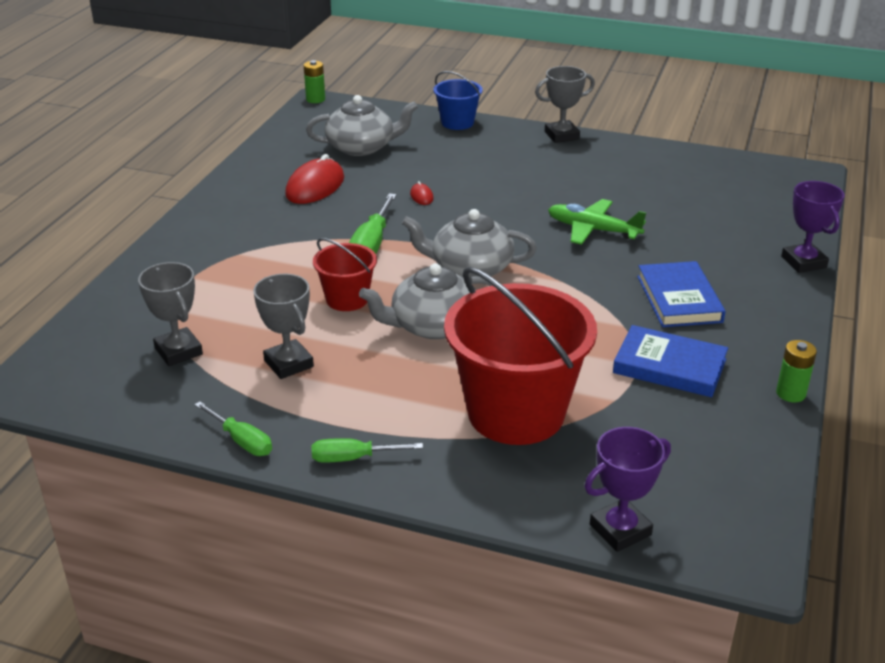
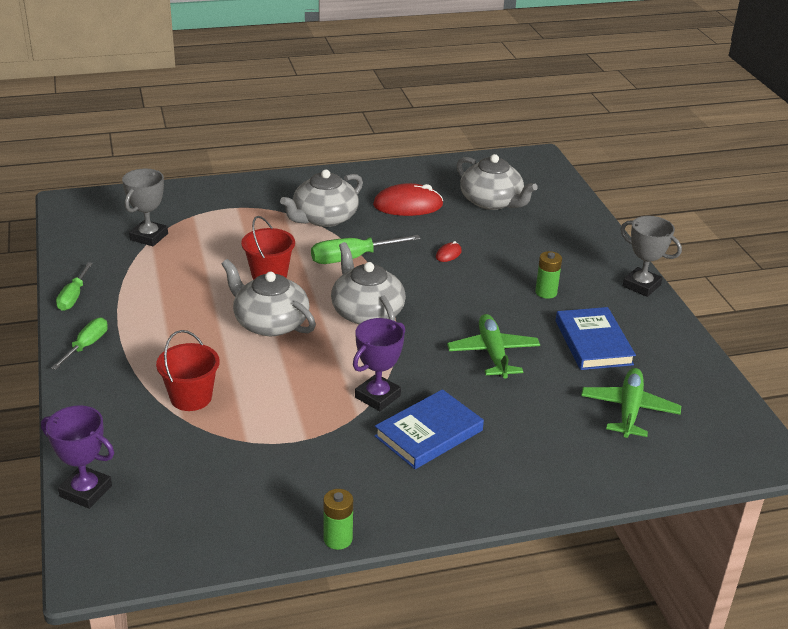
camera: 55 degrees right, 0 degrees up
grey trophy [253,274,314,379] -> none
green battery [304,60,325,103] -> green battery moved to [535,251,562,299]
green screwdriver [312,438,423,462] -> green screwdriver turned 60 degrees clockwise [51,318,108,370]
blue bucket [433,71,483,130] -> none
red bucket [444,267,597,445] -> red bucket [156,330,220,411], size x0.50
blue book [613,325,728,397] -> blue book moved to [556,307,636,370]
purple trophy [781,181,845,273] -> purple trophy moved to [353,318,405,411]
none -> grey teapot [280,169,363,227]
none -> green plane [581,368,681,438]

